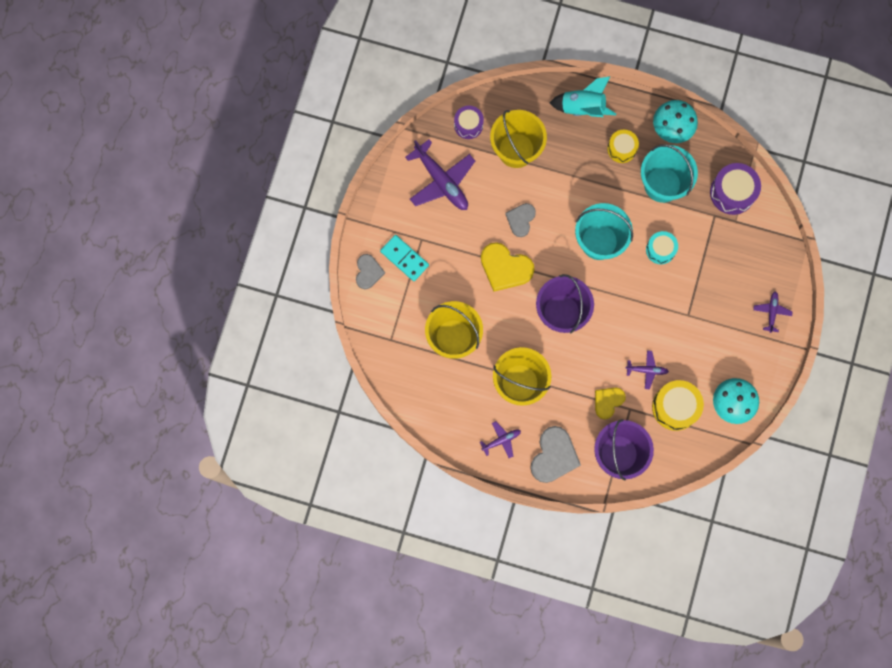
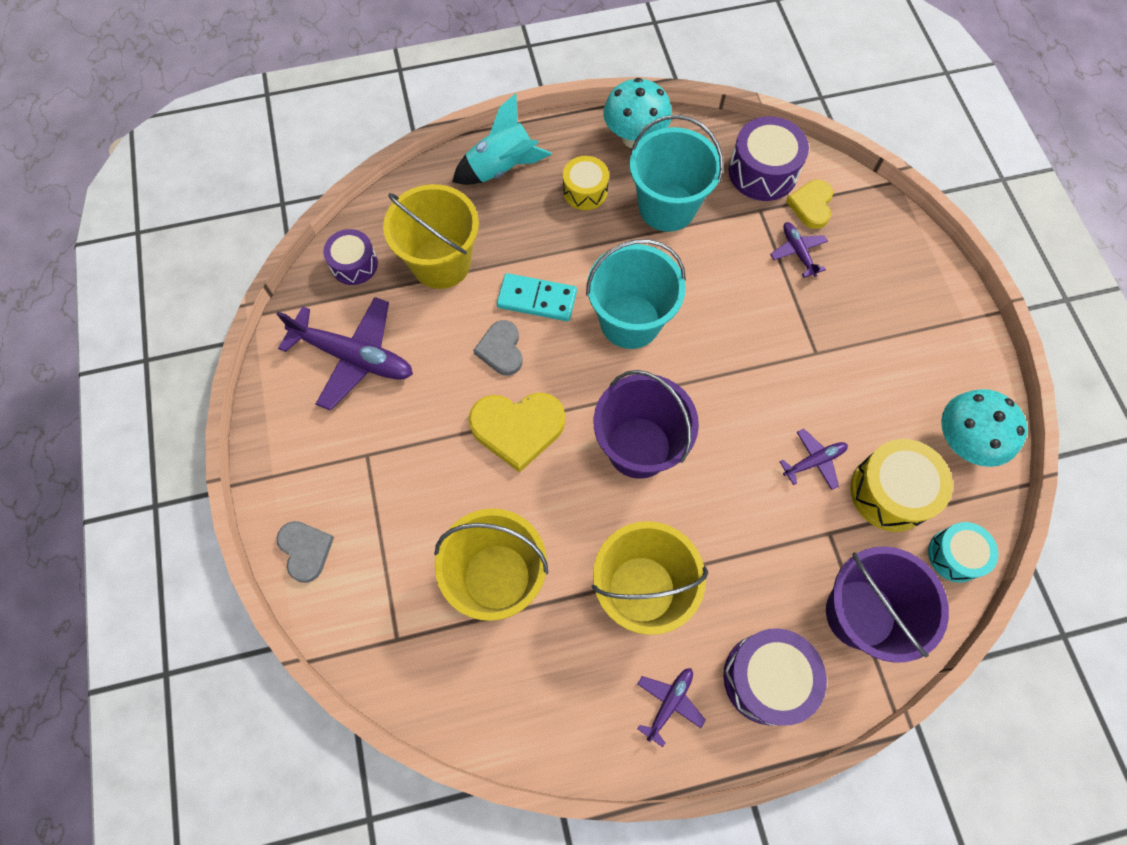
camera: 30 degrees left, 10 degrees down
turquoise domino [380,235,429,281] -> turquoise domino moved to [497,273,577,321]
grey heart [530,426,581,483] -> purple drum [723,628,827,726]
yellow heart [595,387,626,419] -> yellow heart moved to [786,180,833,229]
turquoise drum [646,231,678,264] -> turquoise drum moved to [928,522,998,583]
purple plane [753,291,793,333] -> purple plane moved to [770,222,828,278]

